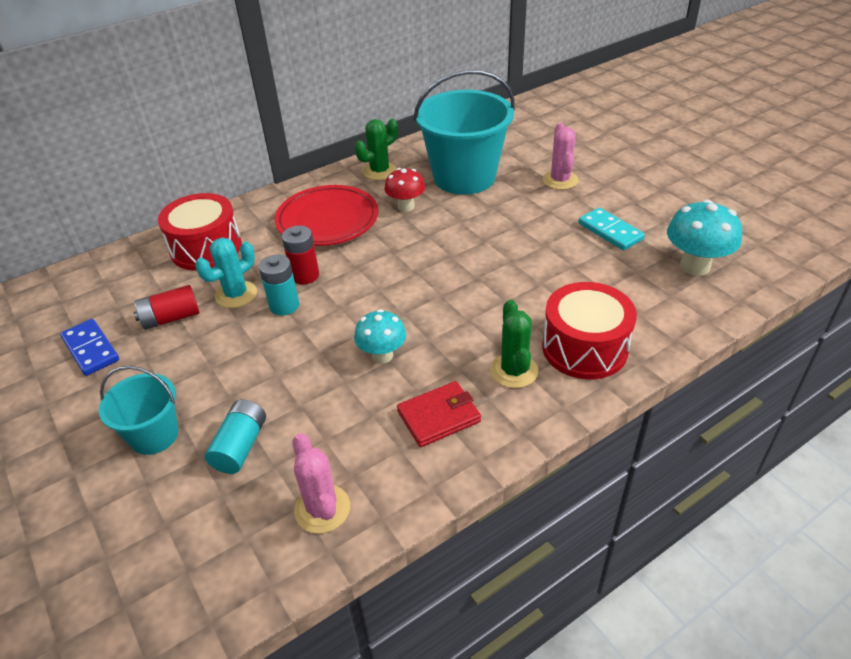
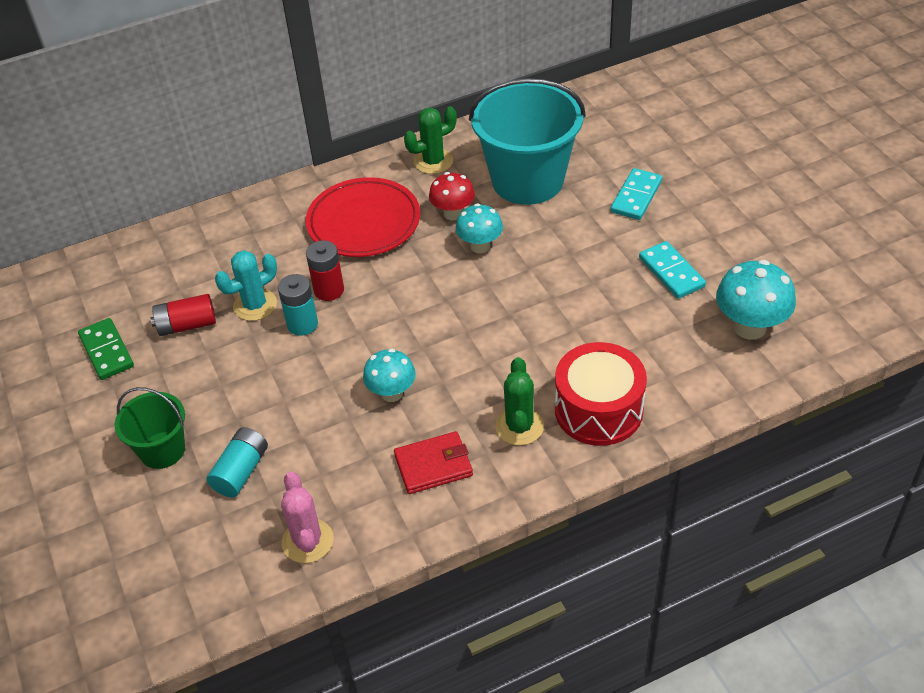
camera: 10 degrees right, 5 degrees up
blue domino [60,319,119,376] -> green domino [78,318,134,380]
turquoise bucket [99,366,178,455] -> green bucket [115,387,185,469]
red drum [158,193,242,271] -> none
pink cactus [543,123,579,190] -> turquoise domino [610,168,662,220]
none -> turquoise mushroom [456,203,503,253]

